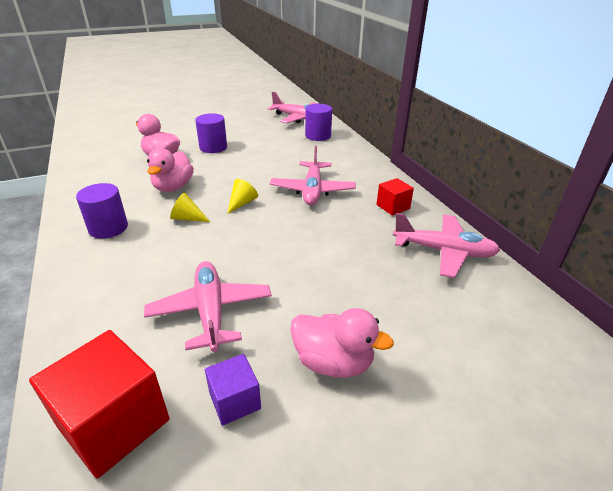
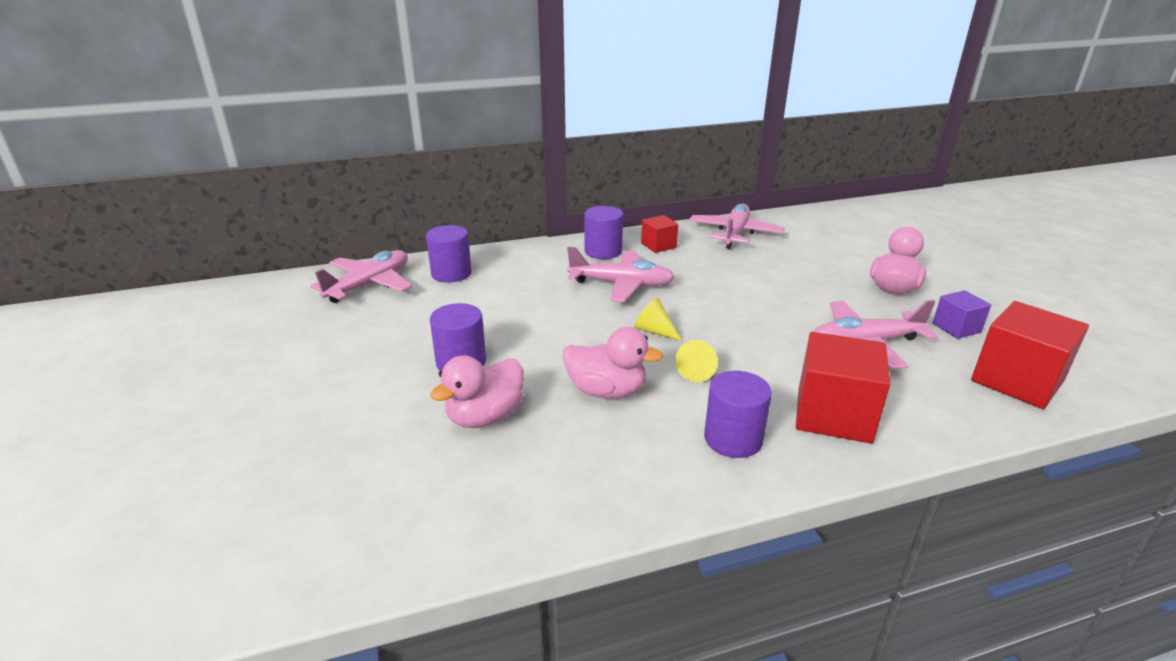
camera: 85 degrees left, 5 degrees down
none -> purple cylinder [584,206,623,259]
none -> red cube [796,332,890,443]

